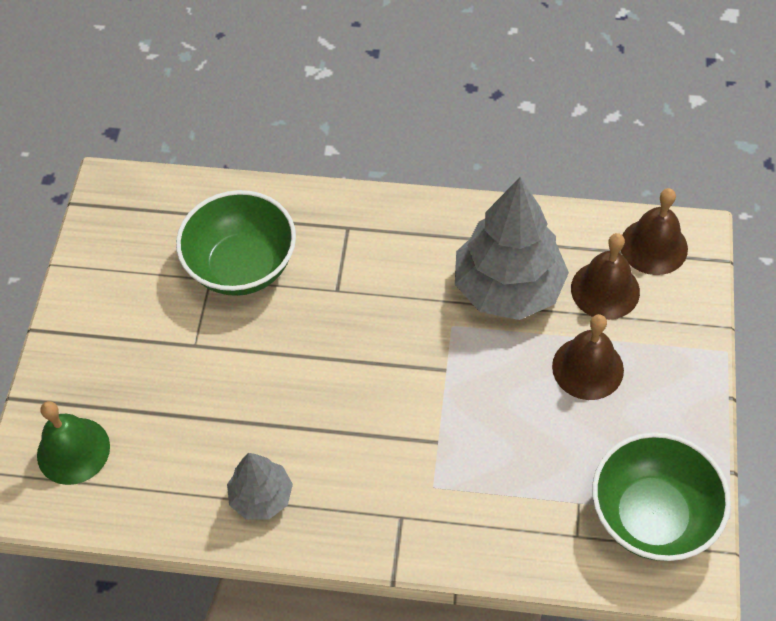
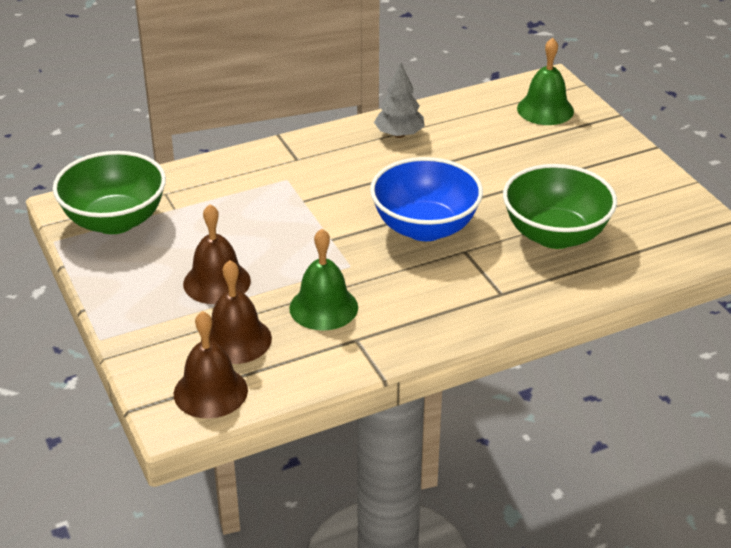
camera: 145 degrees right, 20 degrees down
grey tree [455,177,569,320] -> green bell [289,229,358,331]
none -> blue bowl [370,157,483,241]

